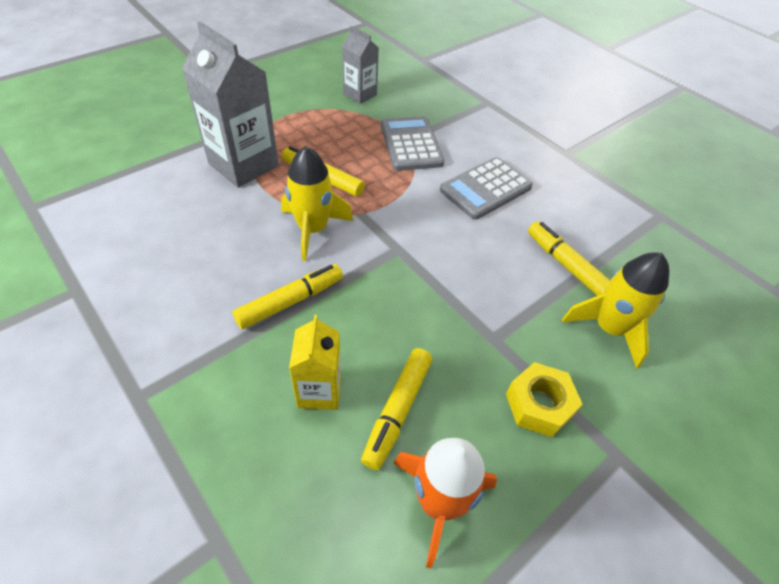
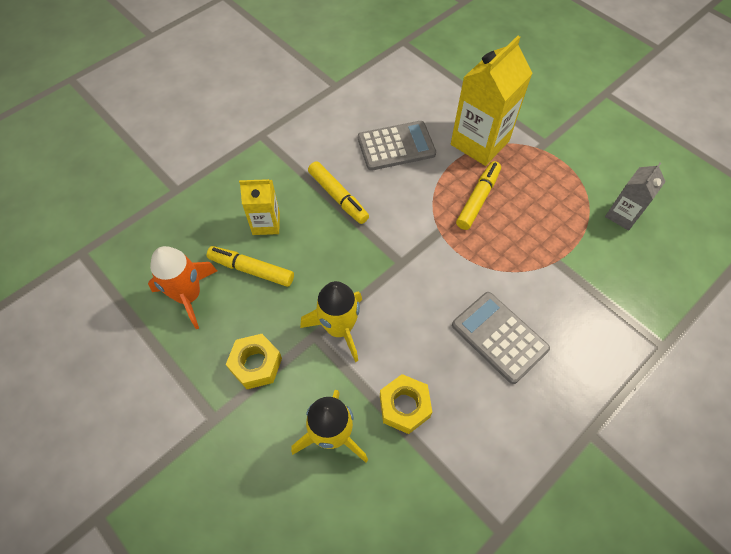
camera: 90 degrees right, 10 degrees up
grey carton [182,22,279,188] -> yellow carton [451,36,533,166]
yellow rocket [281,146,353,261] -> yellow rocket moved to [300,281,362,362]
grey calculator [381,116,444,171] -> grey calculator moved to [358,121,436,171]
yellow marker [528,221,610,296] -> yellow nut [380,374,432,434]

